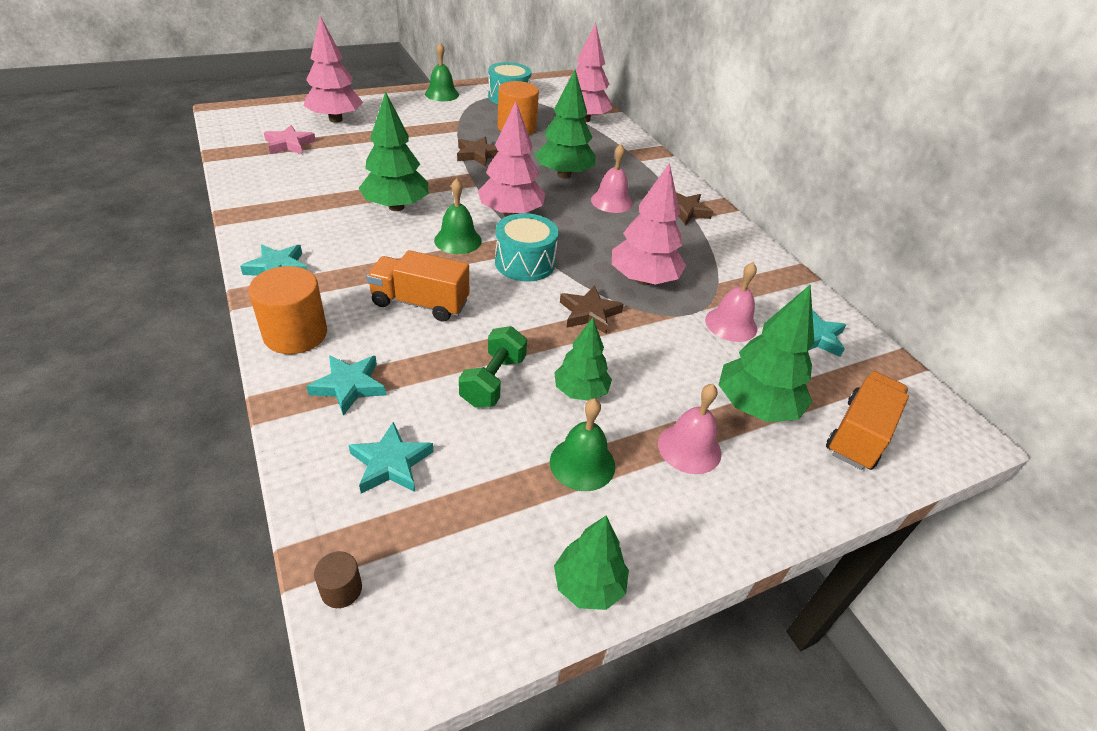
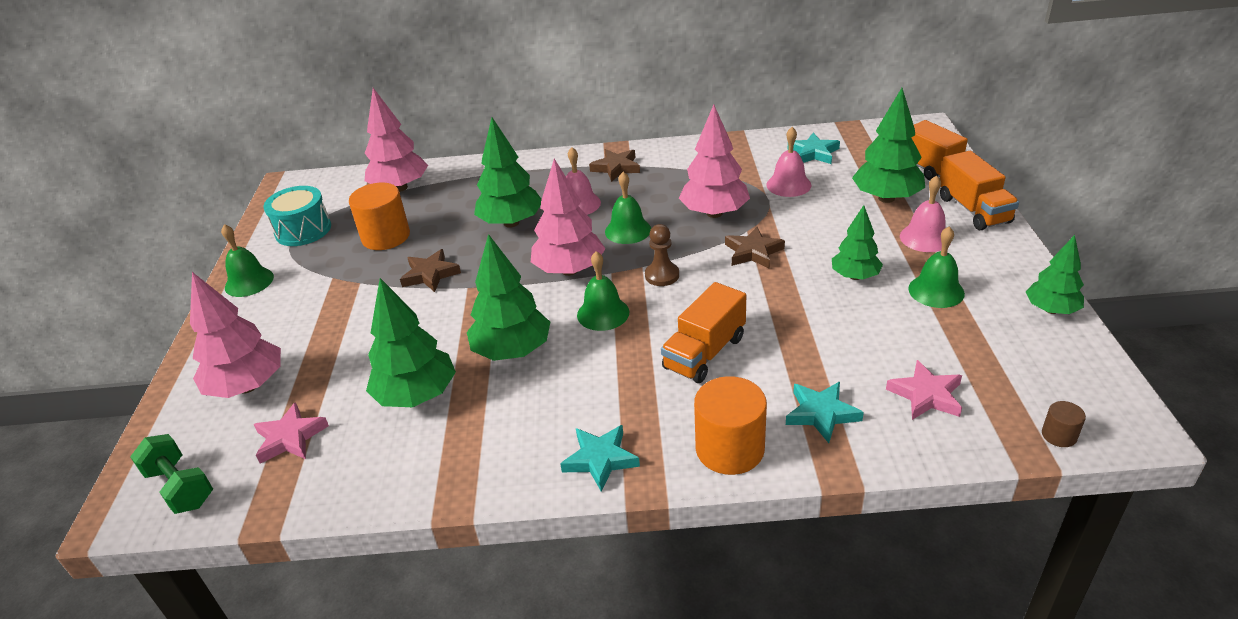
camera: 60 degrees left, 5 degrees down
turquoise star [349,422,433,494] -> pink star [886,360,962,420]
green dumbbell [459,326,527,408] -> green dumbbell moved to [130,434,213,514]
turquoise drum [495,213,558,282] -> brown pawn [645,224,679,286]
none -> green tree [366,278,456,407]
none -> green bell [605,172,651,244]
none -> orange truck [940,151,1019,230]

